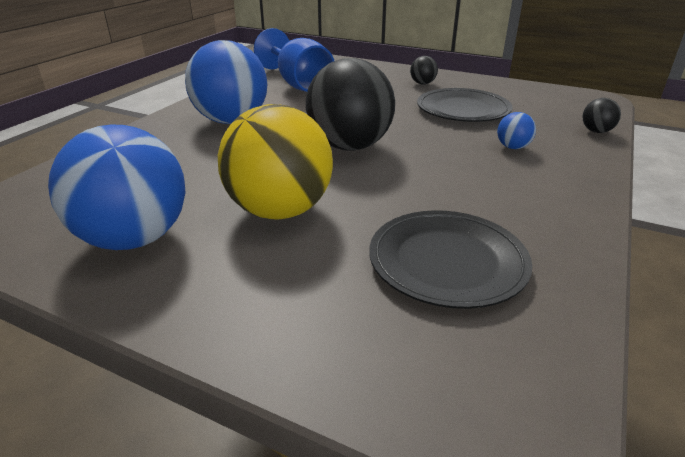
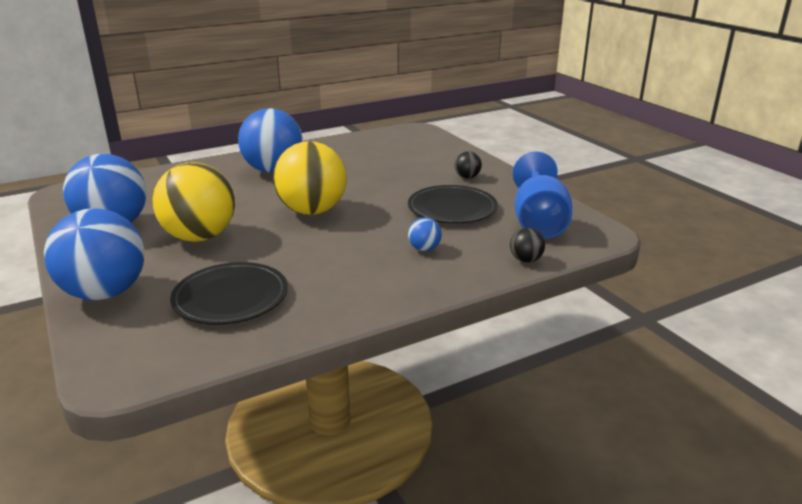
camera: 35 degrees right, 5 degrees down
blue goblet [254,28,334,92] -> blue goblet moved to [513,151,572,239]
black ball [306,58,395,151] -> yellow ball [273,141,347,215]
none -> blue ball [44,208,145,300]

